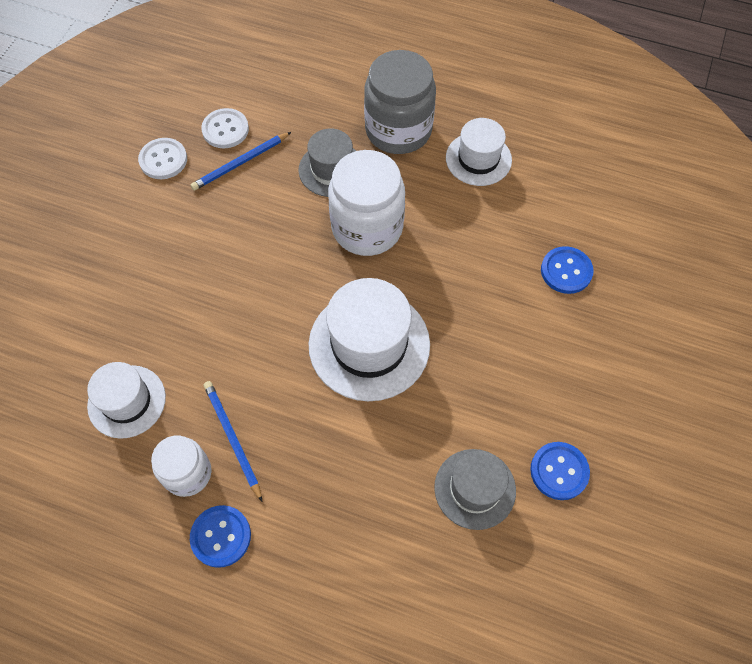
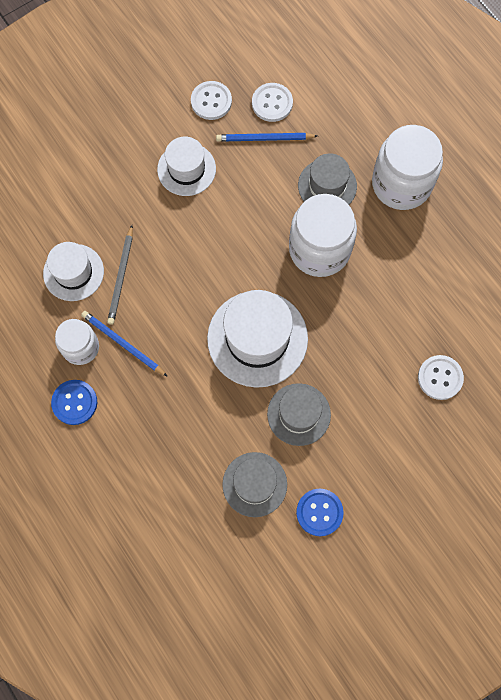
camera: 35 degrees right, 10 degrees up
blue pencil [204,381,262,502] -> blue pencil turned 60 degrees counterclockwise [81,311,168,377]
grey jar [364,50,436,154] -> white jar [372,125,443,210]
white hat [446,118,512,186] -> white hat moved to [157,137,216,196]
blue button [541,246,594,294] -> white button [418,355,464,400]
none -> grey pencil [107,225,133,325]
none -> grey hat [267,383,331,446]

